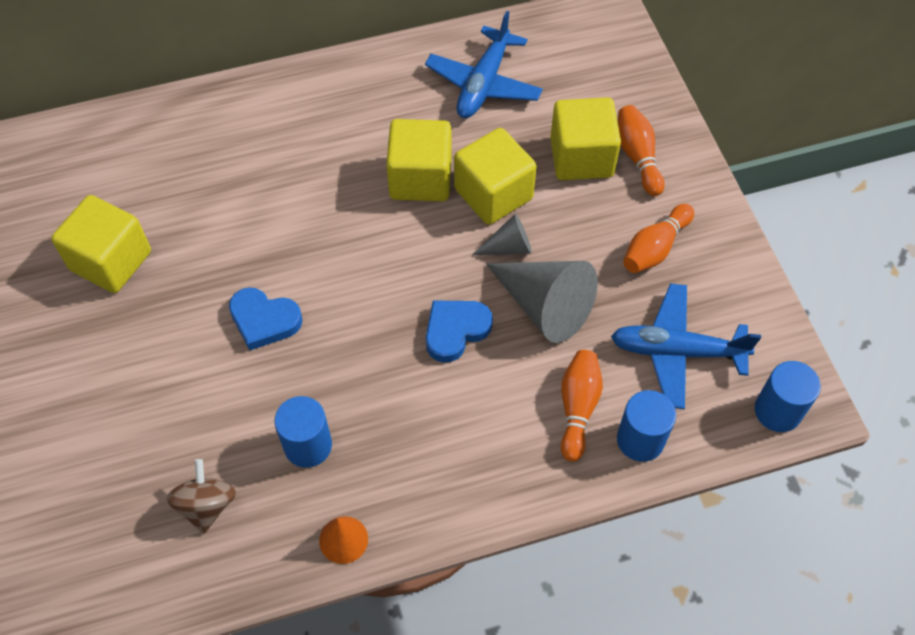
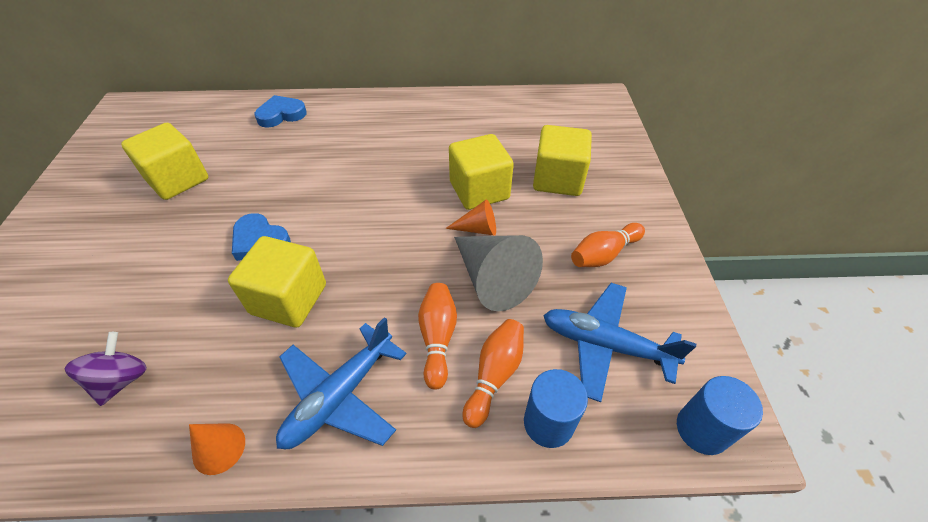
camera: 15 degrees right, 10 degrees down
brown spinning top [166,459,236,534] -> purple spinning top [65,332,147,406]
blue cylinder [274,396,332,468] -> none
yellow cube [386,119,452,201] -> yellow cube moved to [228,236,326,327]
blue plane [425,11,543,118] -> blue plane moved to [276,317,406,449]
blue heart [426,301,493,363] -> blue heart moved to [254,95,307,128]
grey cone [472,214,532,255] -> orange cone [445,199,496,236]
orange bowling pin [618,105,665,196] -> orange bowling pin moved to [418,283,457,390]

